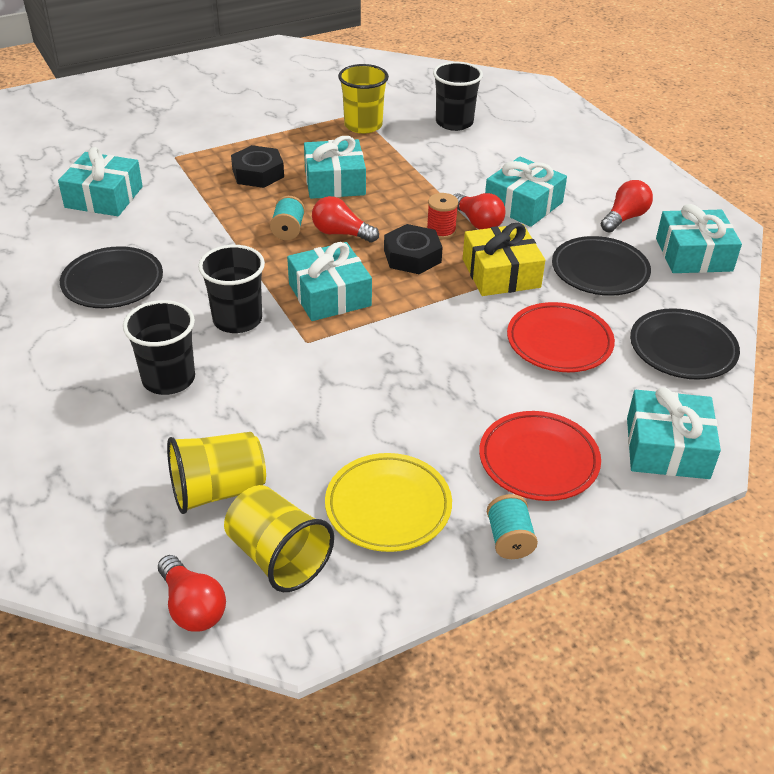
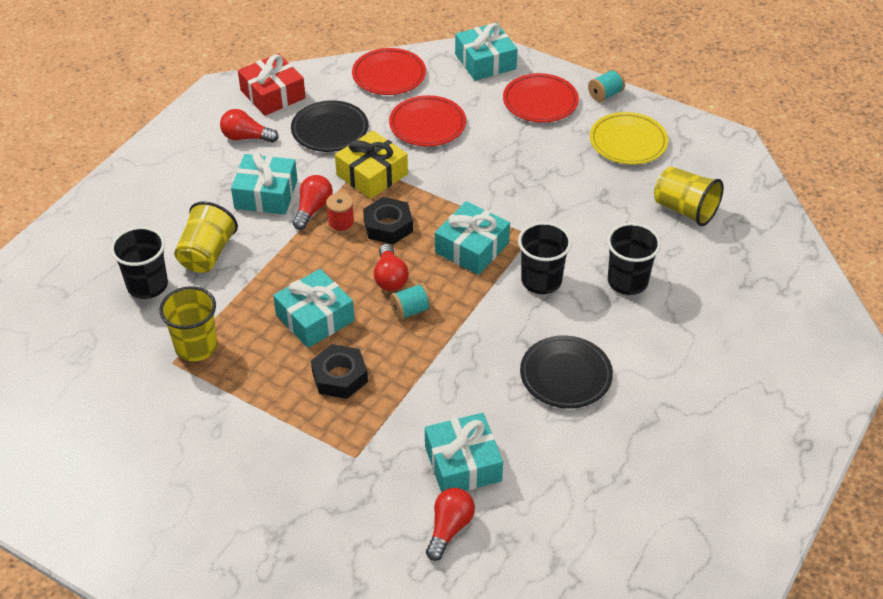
camera: 120 degrees left, 5 degrees up
red light bulb [158,555,226,632] -> red light bulb moved to [426,488,475,561]
yellow cup [224,485,334,592] -> yellow cup moved to [174,201,238,273]
black plate [630,308,740,380] -> red plate [352,48,426,95]
turquoise gift [656,204,742,273] -> red gift [238,53,306,116]

